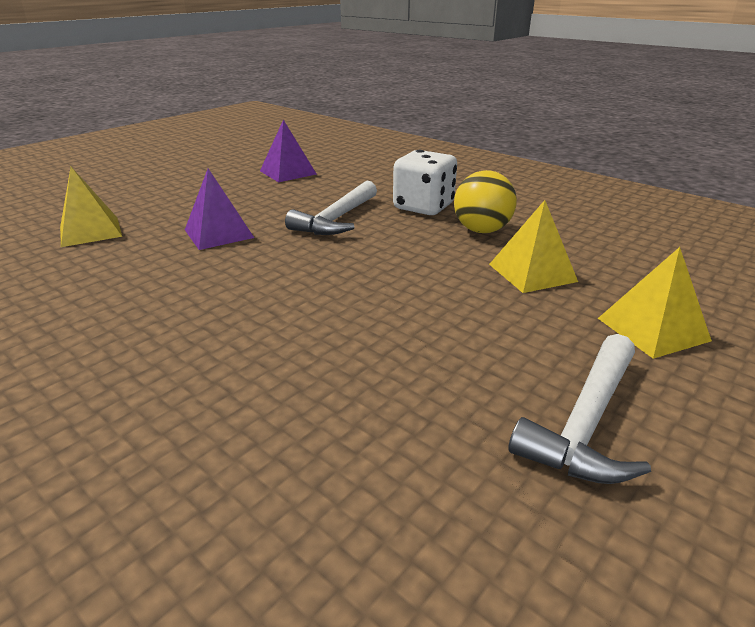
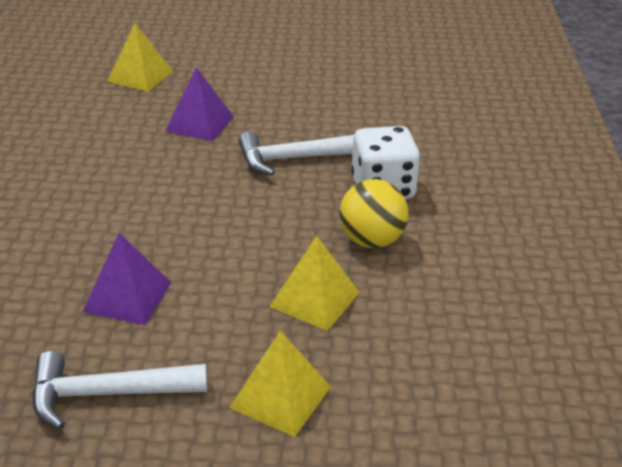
camera: 50 degrees right, 5 degrees up
purple pyramid [260,120,316,182] -> purple pyramid moved to [83,233,171,325]

